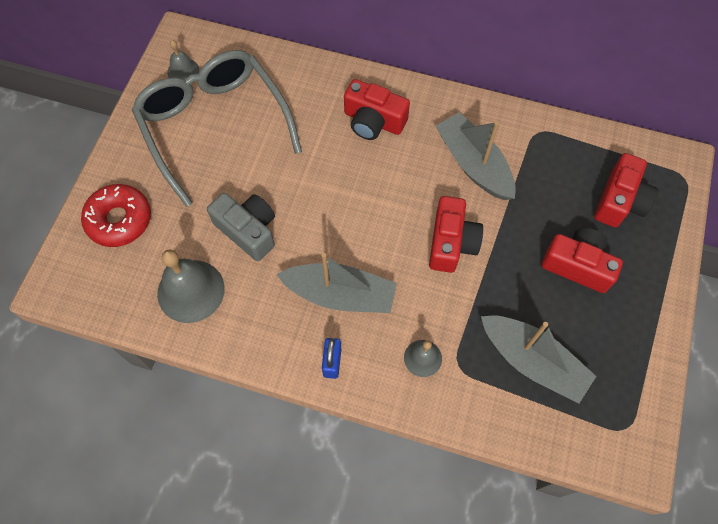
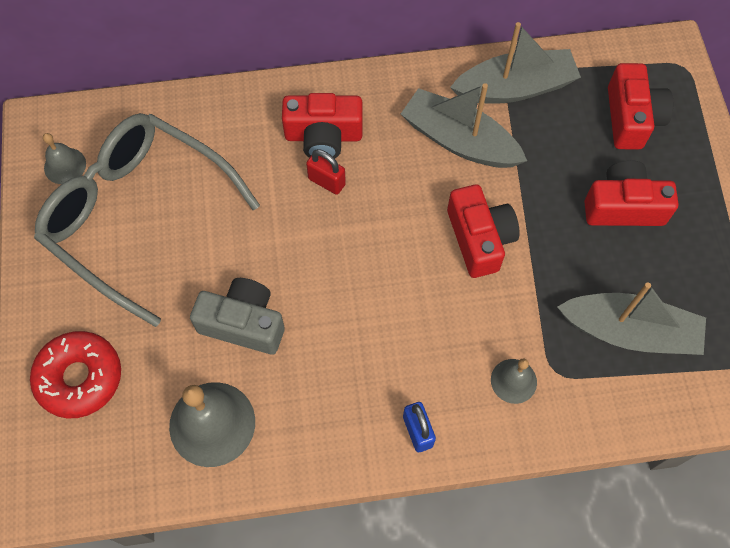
camera: 25 degrees left, 0 degrees up
grey boat [276,253,397,313] -> grey boat moved to [450,22,581,104]
none -> red padlock [306,149,346,195]

